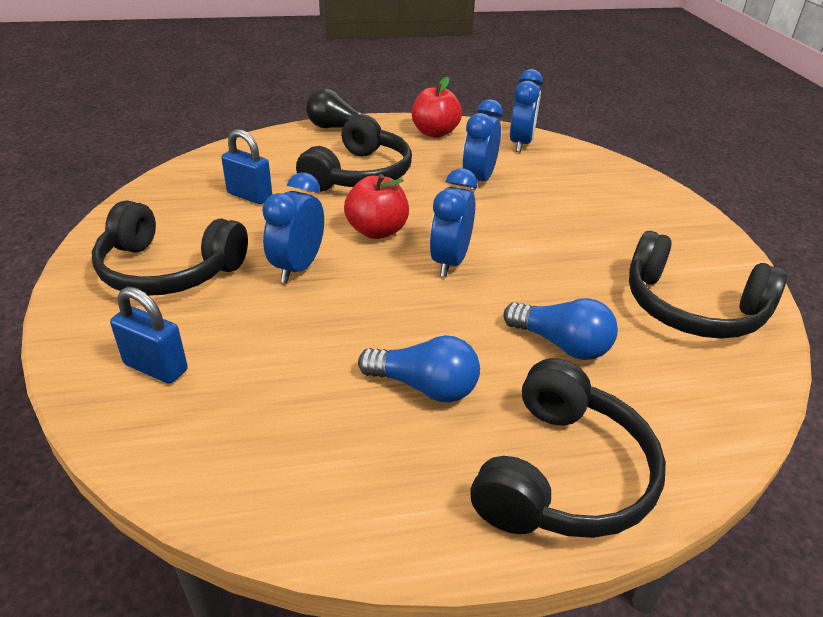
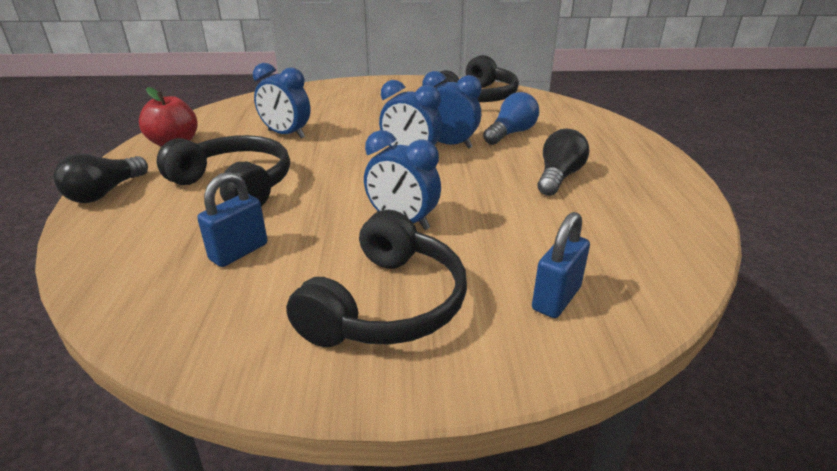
camera: 80 degrees left, 5 degrees down
red apple [344,174,409,239] -> none
blue light bulb [358,335,480,402] -> black light bulb [538,129,589,196]
black headphones [471,358,666,538] -> none
blue clock [510,69,543,152] -> blue clock moved to [422,71,481,149]

